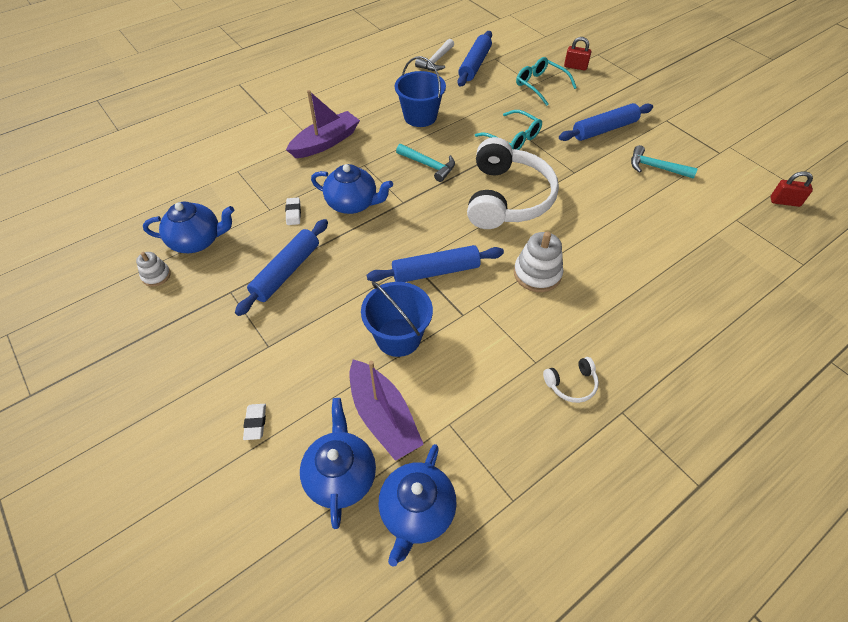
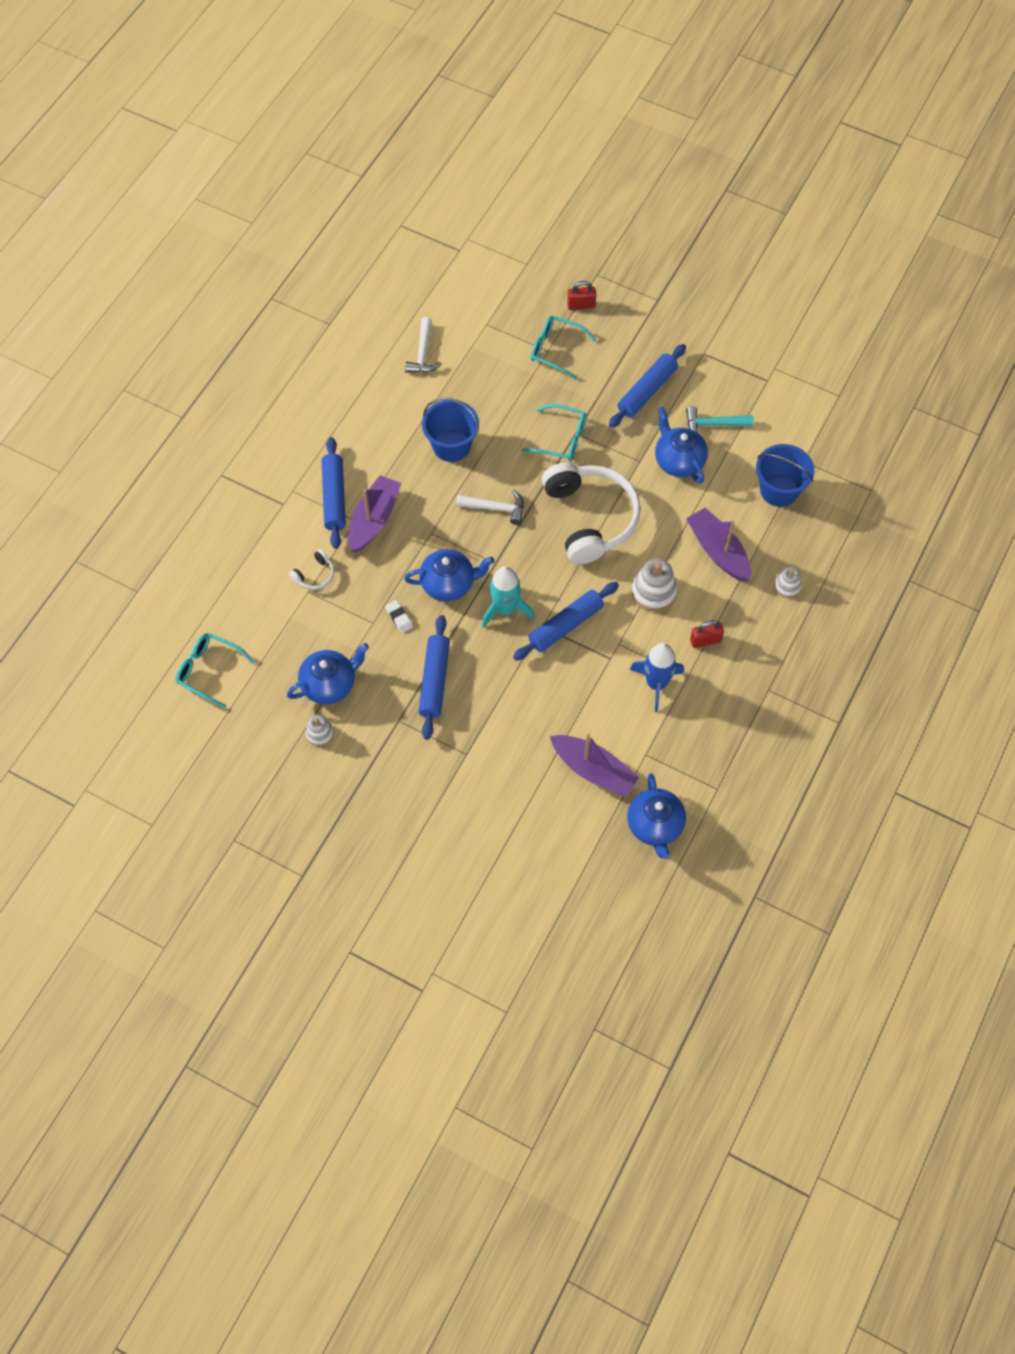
camera: 25 degrees left, 10 degrees up
white eraser [243,404,266,440] -> none
blue teapot [300,398,376,529] -> blue teapot moved to [655,407,708,484]
blue bucket [361,281,433,357] -> blue bucket moved to [756,444,815,507]
turquoise hammer [396,144,455,182] -> white hammer [456,490,524,525]
blue rolling pin [457,31,492,87] -> blue rolling pin moved to [322,437,346,549]
white headphones [543,357,599,403] -> white headphones moved to [289,549,334,590]
red padlock [770,171,813,207] -> red padlock moved to [690,620,724,648]
none -> turquoise glasses [176,633,254,708]
none -> turquoise rocket [482,566,534,628]
none -> blue rocket [630,643,684,712]
none -> purple boat [686,508,751,581]
none -> white stacking toy [775,567,802,598]

